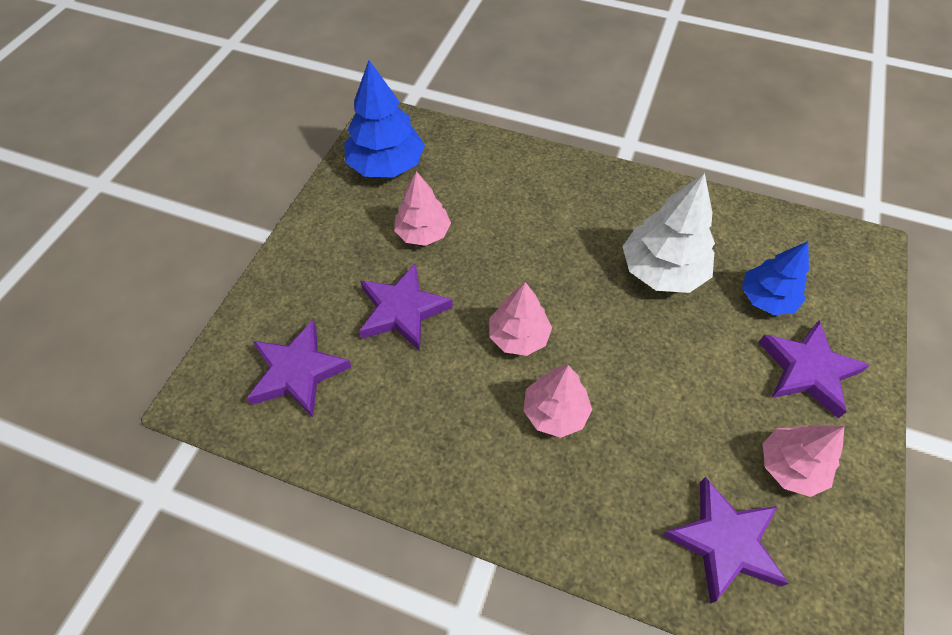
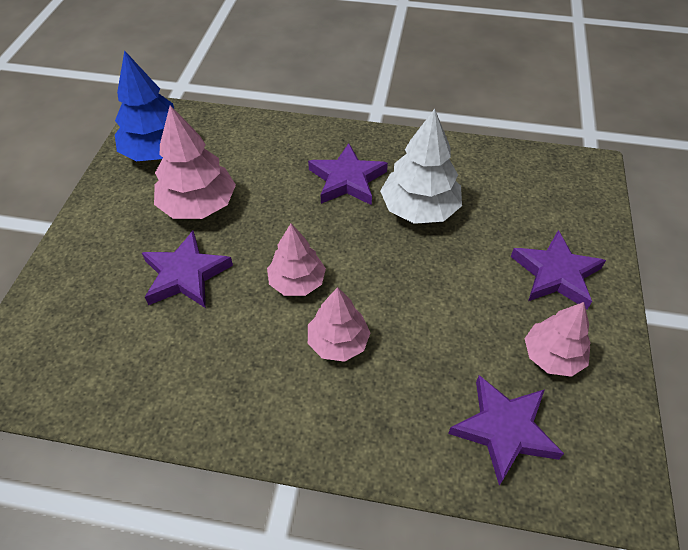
camera: 10 degrees left, 5 degrees down
purple star [247,320,351,417] -> purple star moved to [308,143,388,205]
pink tree [394,171,451,246] -> pink tree [154,105,236,219], size x1.52
blue tree [742,241,809,315] -> none

